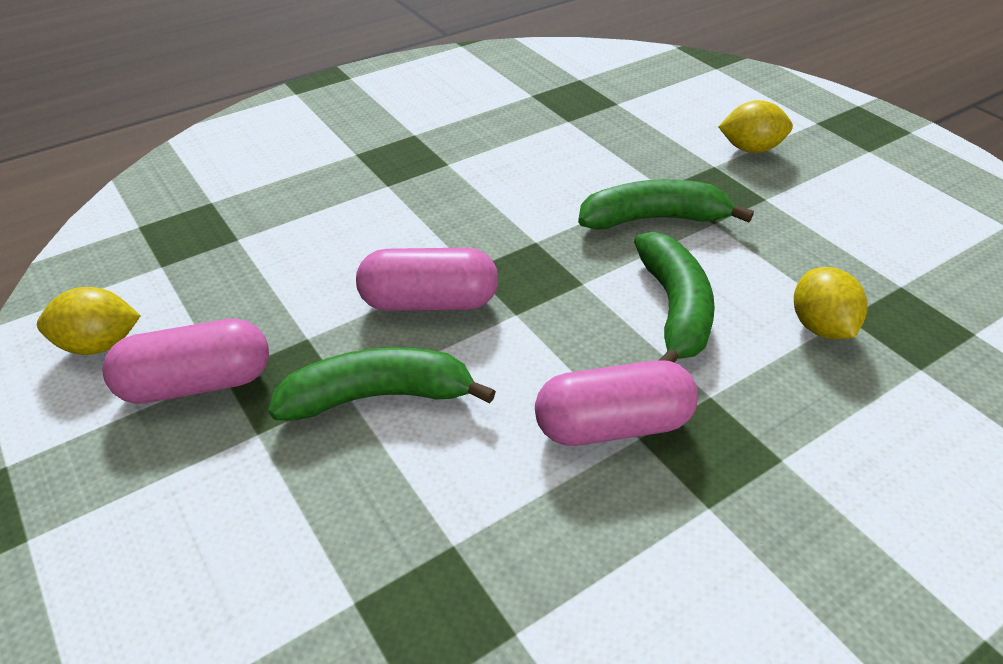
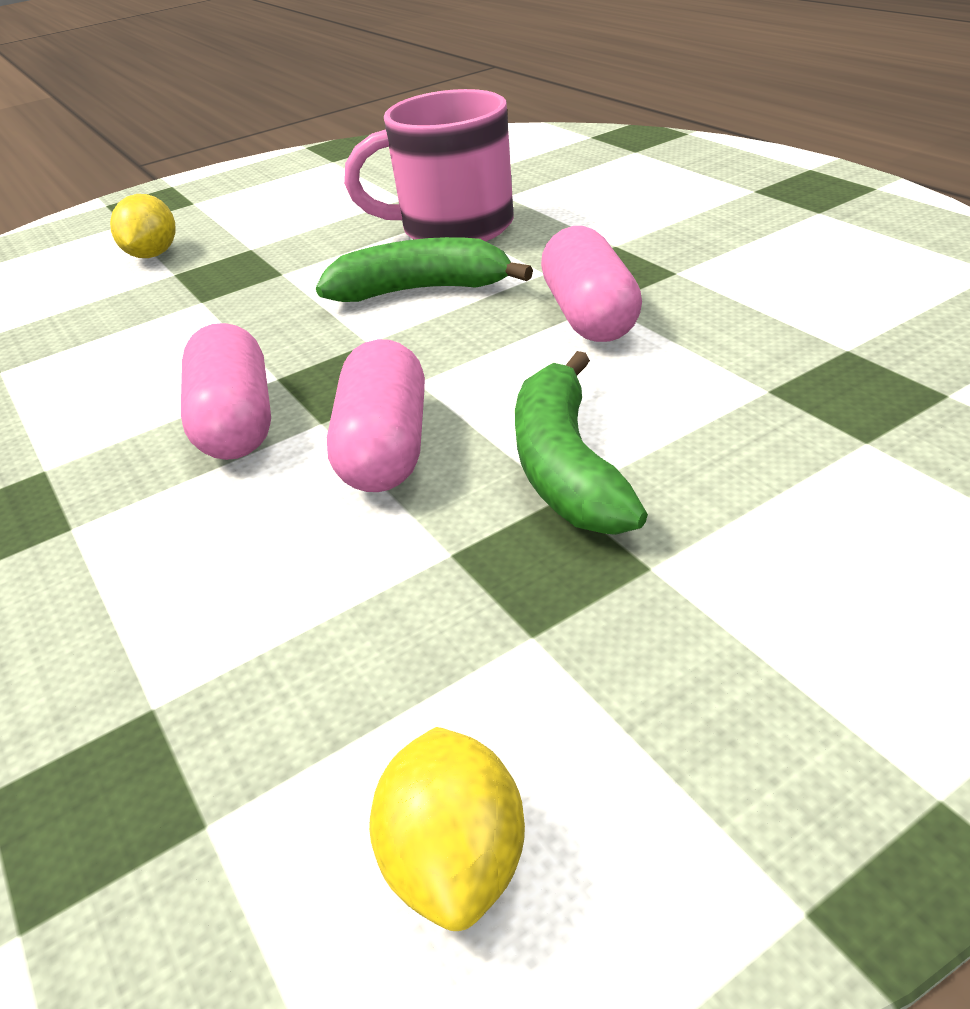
camera: 85 degrees left, 5 degrees down
pink capsule [102,319,269,404] -> pink capsule moved to [181,323,271,460]
green banana [578,179,754,230] -> none
yellow lemon [794,267,868,339] -> pink mug [344,89,514,241]

